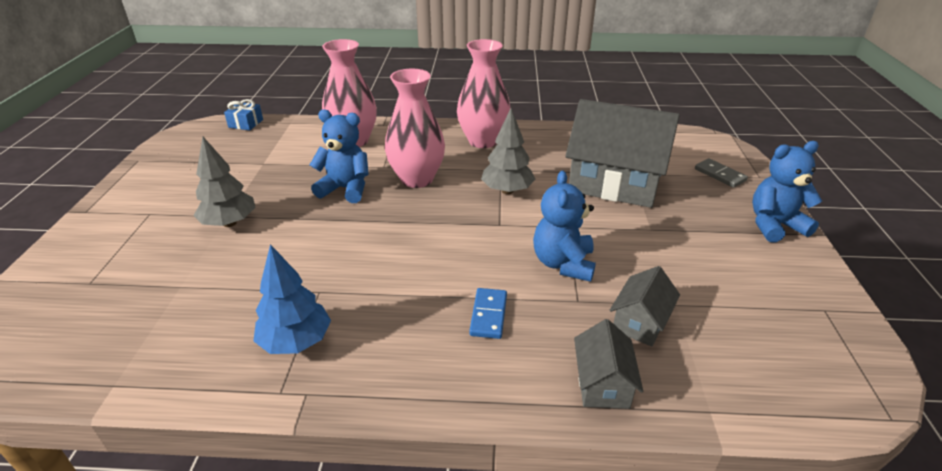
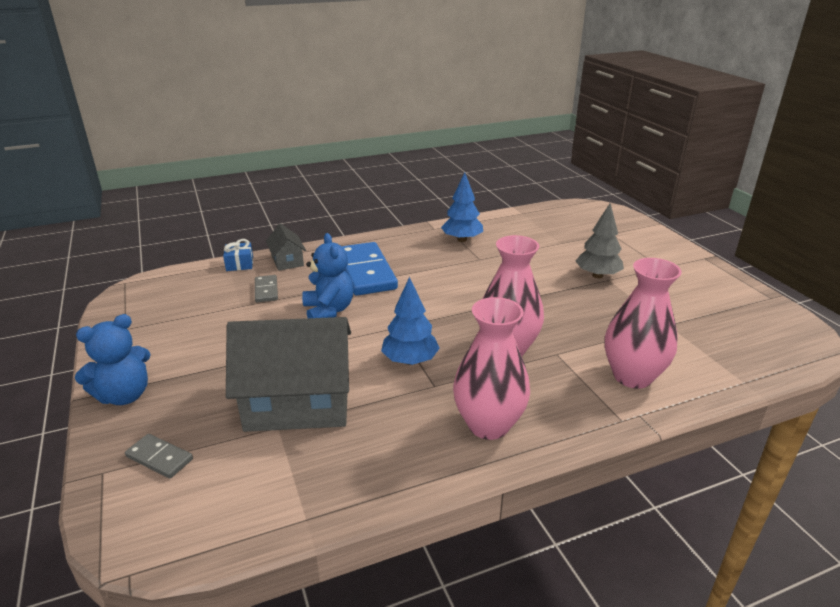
camera: 155 degrees right, 5 degrees down
blue gift [224,99,263,130] -> blue gift moved to [223,239,253,271]
blue teddy bear [310,109,369,203] -> none
blue domino [469,288,507,339] -> blue domino [342,242,398,296], size x2.10
grey tree [481,108,536,194] -> blue tree [381,277,440,365]
grey house [610,266,680,346] -> grey domino [255,275,278,302]

